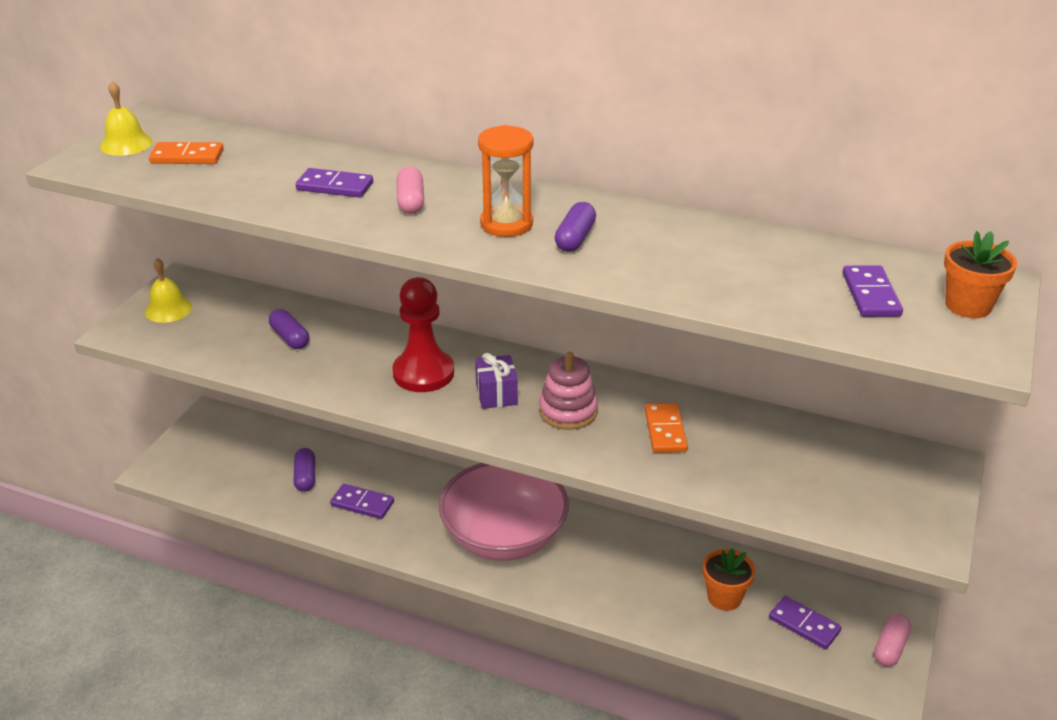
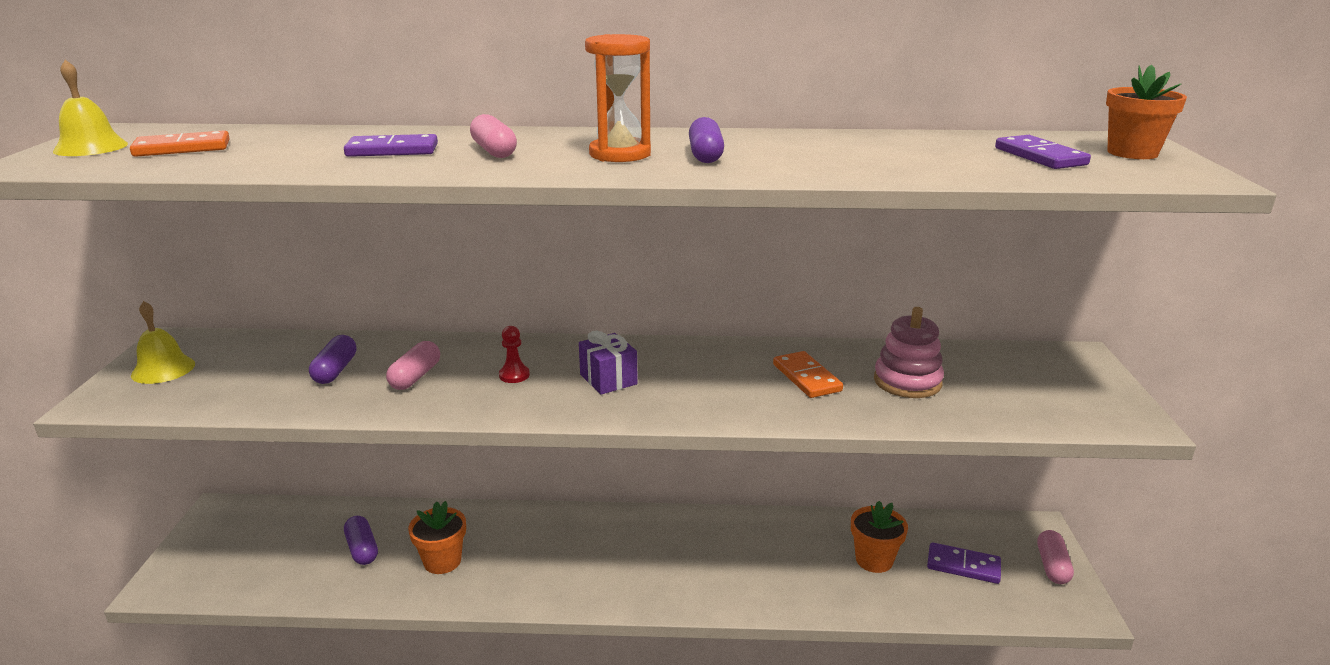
camera: 20 degrees left, 10 degrees down
purple capsule [269,309,309,349] -> purple capsule turned 60 degrees clockwise [309,335,357,384]
purple domino [330,484,394,519] -> orange flower pot [408,501,466,574]
red pawn [392,277,454,392] -> red pawn [499,326,530,383], size x0.42
pink bowl [438,463,569,561] -> none
pink stacking toy [539,352,598,430] -> pink stacking toy moved to [874,307,944,398]
none -> pink capsule [386,341,440,390]

